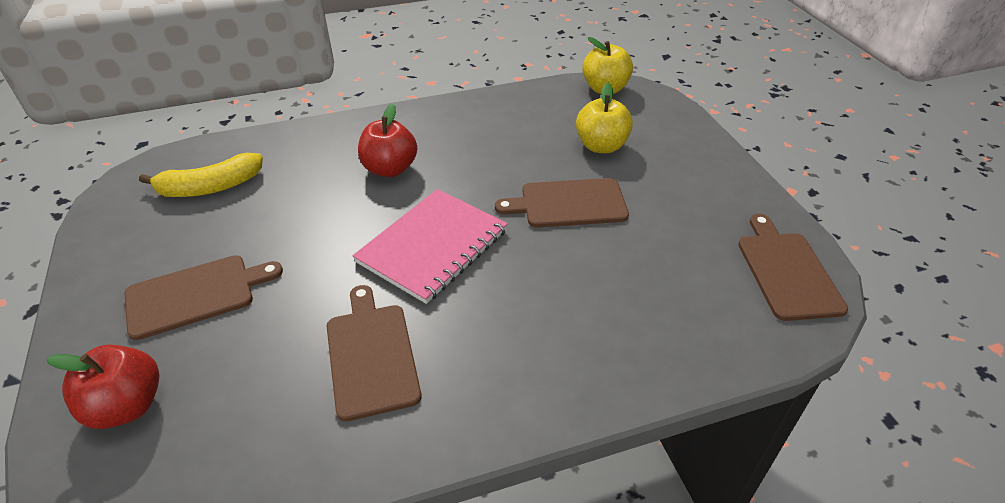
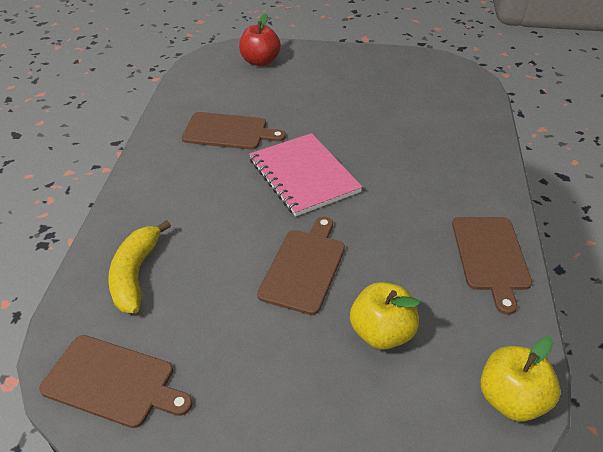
camera: 115 degrees right, 0 degrees up
brown cutting board [124,255,283,340] -> brown cutting board moved to [452,217,532,315]
yellow banana [139,153,263,197] -> yellow banana moved to [108,220,171,313]
red apple [358,104,417,177] -> none

